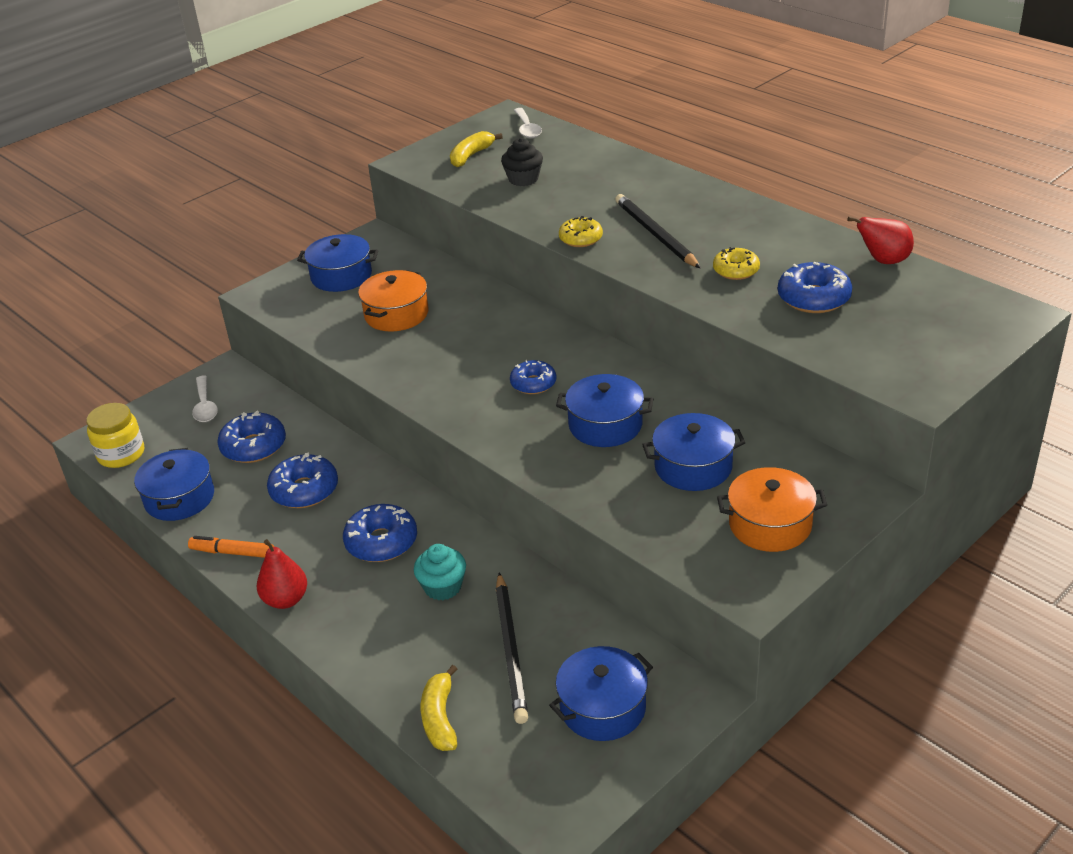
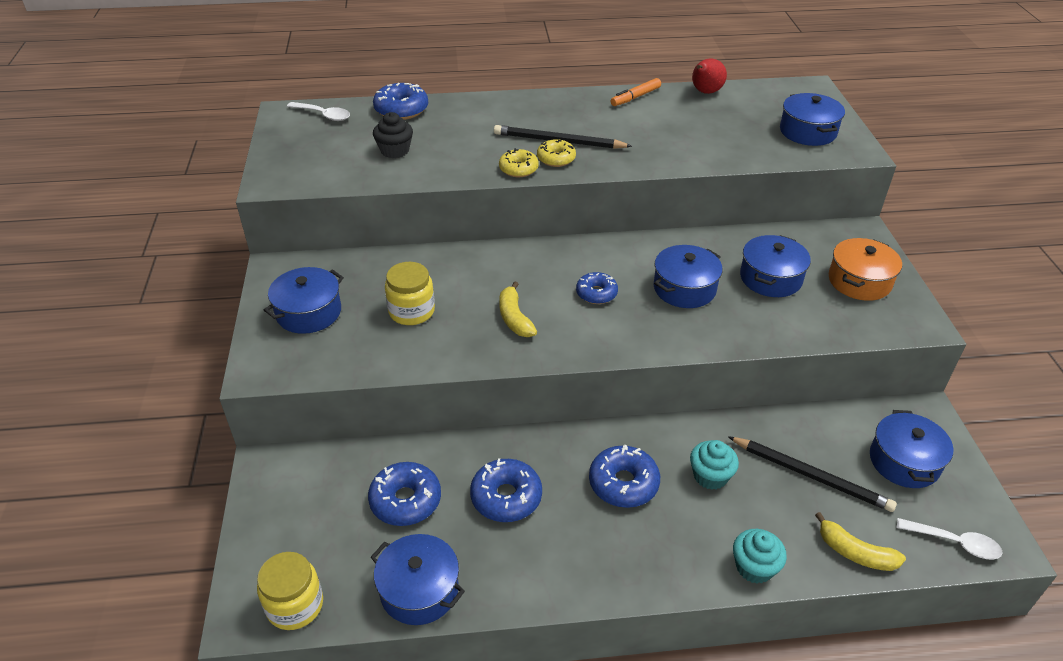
camera: 55 degrees left, 5 degrees up
orange marker [188,536,274,558] -> orange marker moved to [611,78,661,106]
white spoon [192,376,218,422] -> white spoon moved to [896,518,1003,560]
red pear [257,539,307,609] -> none
orange pot [358,270,428,331] -> yellow jar [385,262,435,325]
yellow banana [450,131,503,167] -> yellow banana moved to [499,282,537,337]
yellow donut [713,247,760,280] -> yellow donut moved to [537,139,576,167]
blue donut [778,262,852,313] -> blue donut moved to [373,83,428,120]
none -> turquoise cupcake [733,529,787,583]
none -> blue pot [780,93,845,146]

